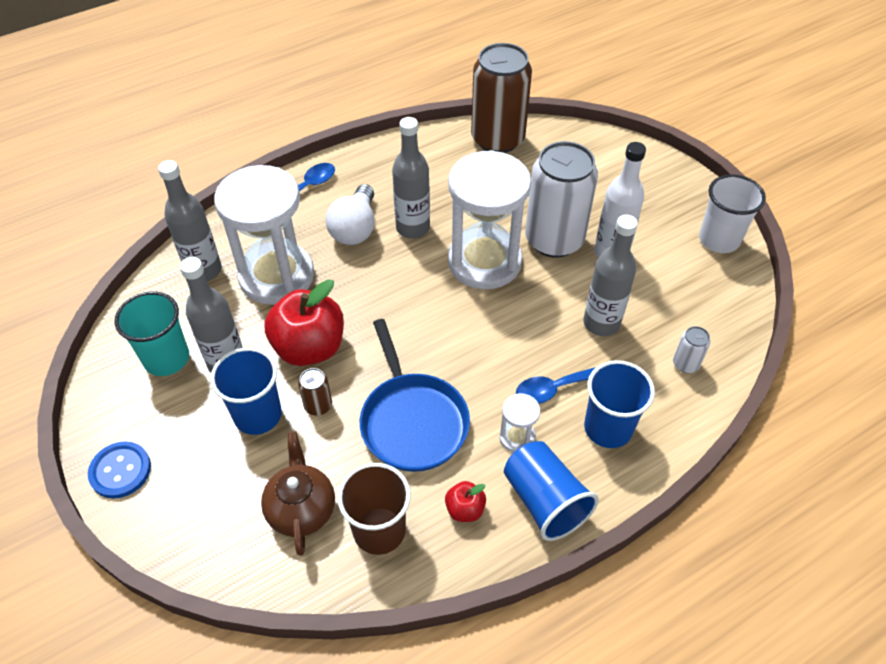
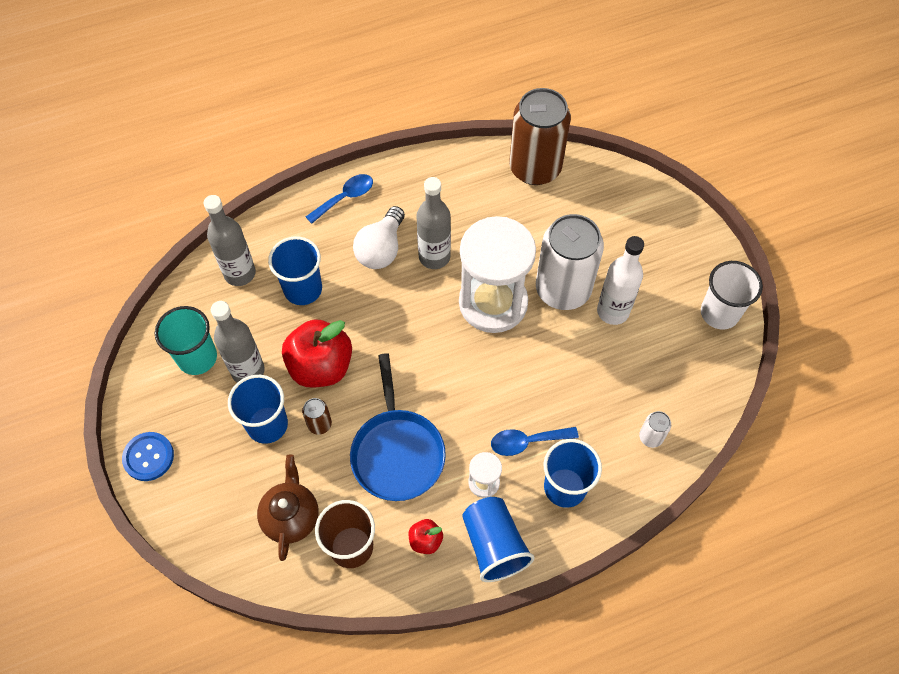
camera: 10 degrees right, 10 degrees up
white hourglass [214,165,314,305] -> blue cup [268,236,322,305]
grey bottle [583,215,638,336] -> none

